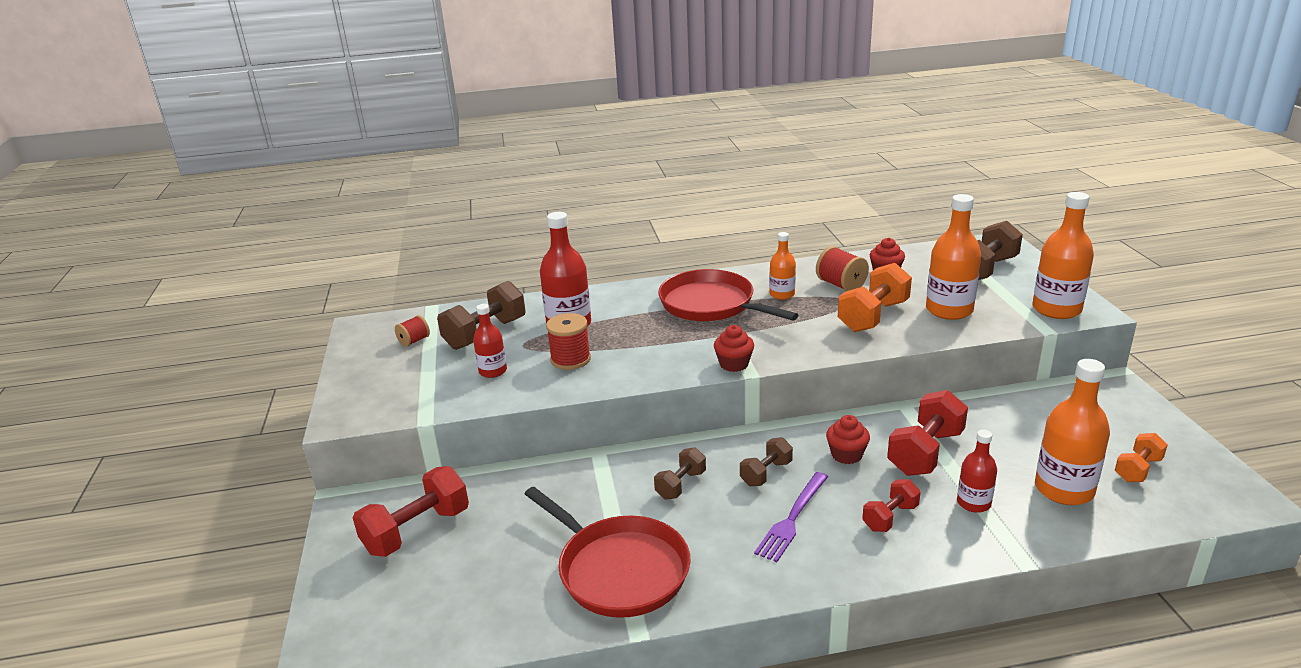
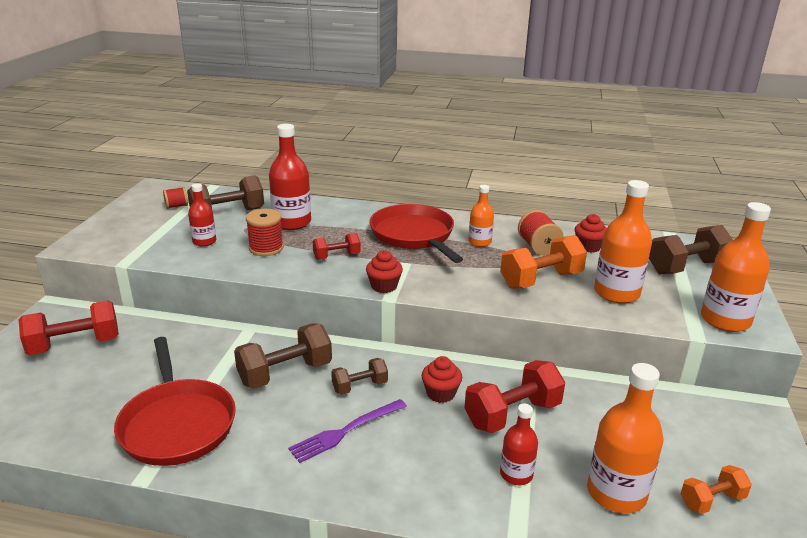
camera: 20 degrees right, 0 degrees up
brown dumbbell [654,447,706,500] -> brown dumbbell [234,324,332,389], size x1.72
red dumbbell [862,479,921,532] -> red dumbbell moved to [313,233,361,260]

